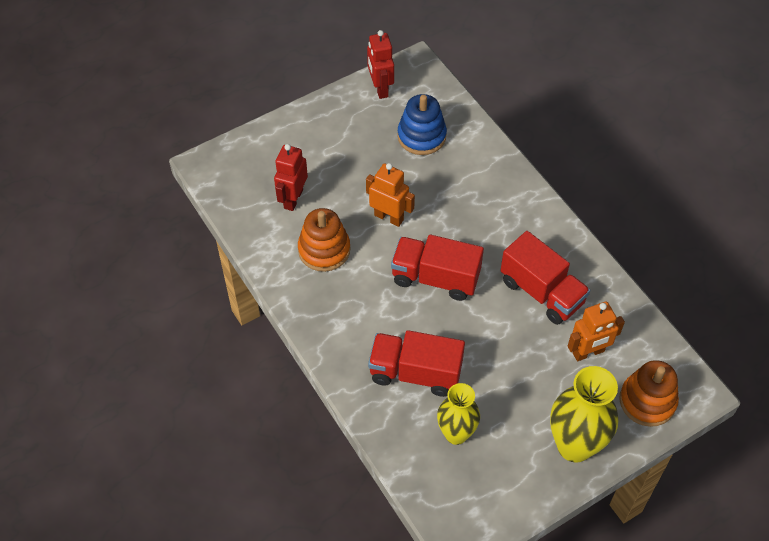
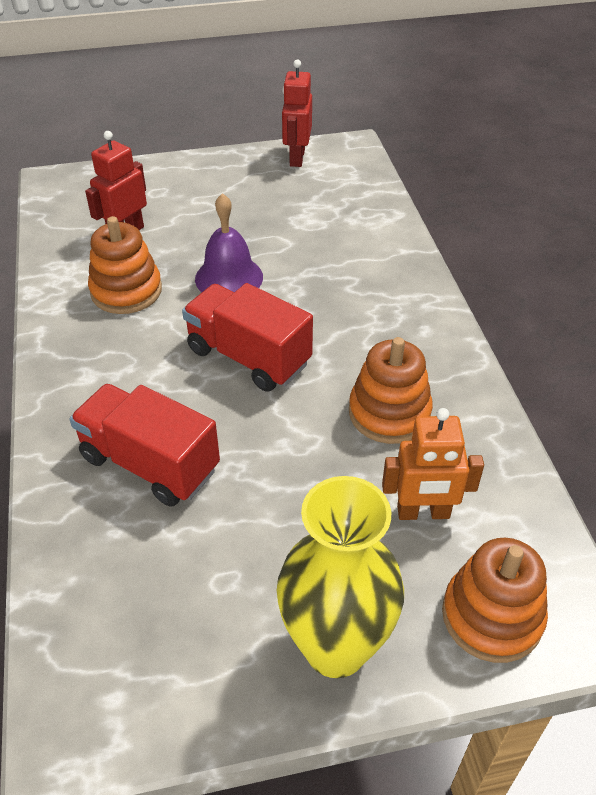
camera: 20 degrees right, 10 degrees down
orange robot [366,163,415,227] -> purple bell [195,193,263,292]
blue stacking toy [397,94,447,155] -> none
yellow vase [437,383,480,445] -> none
red truck [500,231,590,325] -> orange stacking toy [349,337,433,444]

